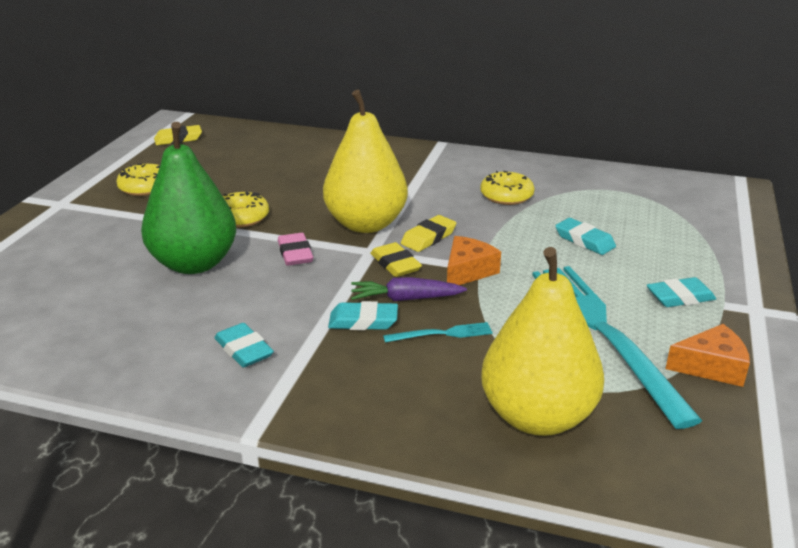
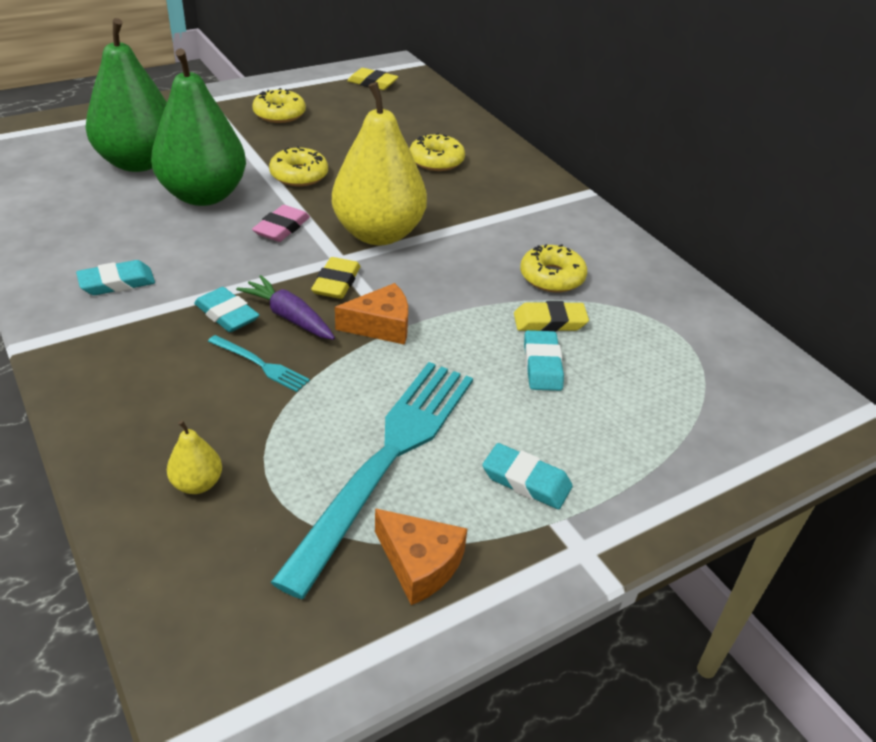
camera: 40 degrees right, 10 degrees up
turquoise eraser [214,323,274,367] -> turquoise eraser turned 60 degrees clockwise [76,260,155,295]
yellow eraser [401,215,456,252] -> yellow eraser moved to [514,301,589,332]
yellow pear [481,247,604,436] -> yellow pear [167,420,222,494], size x0.40
none -> green pear [86,18,167,172]
none -> yellow donut [410,133,465,171]

